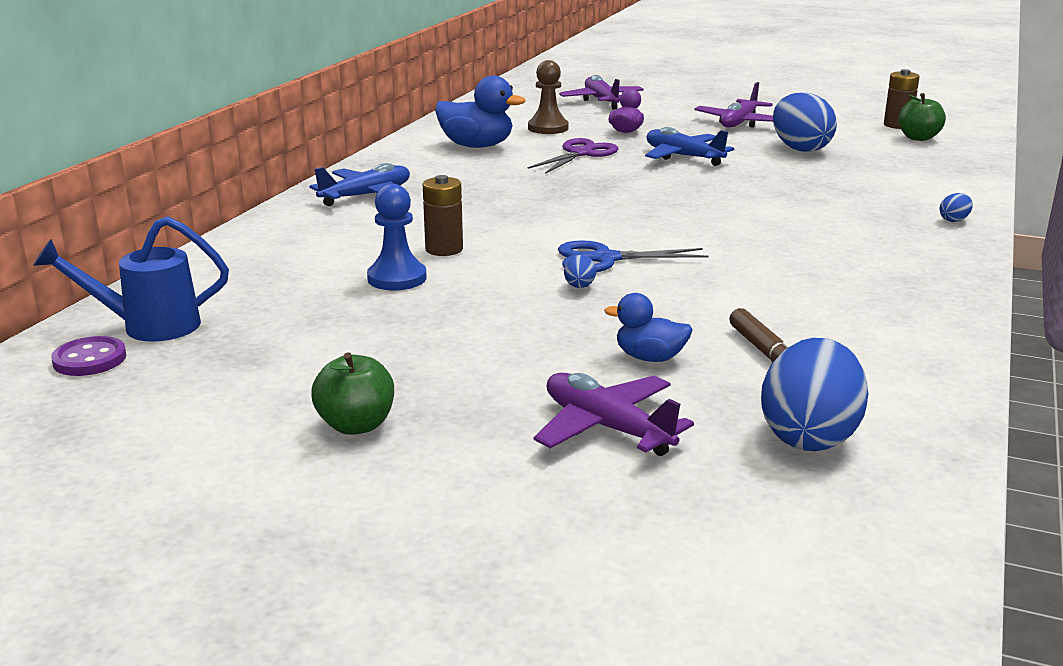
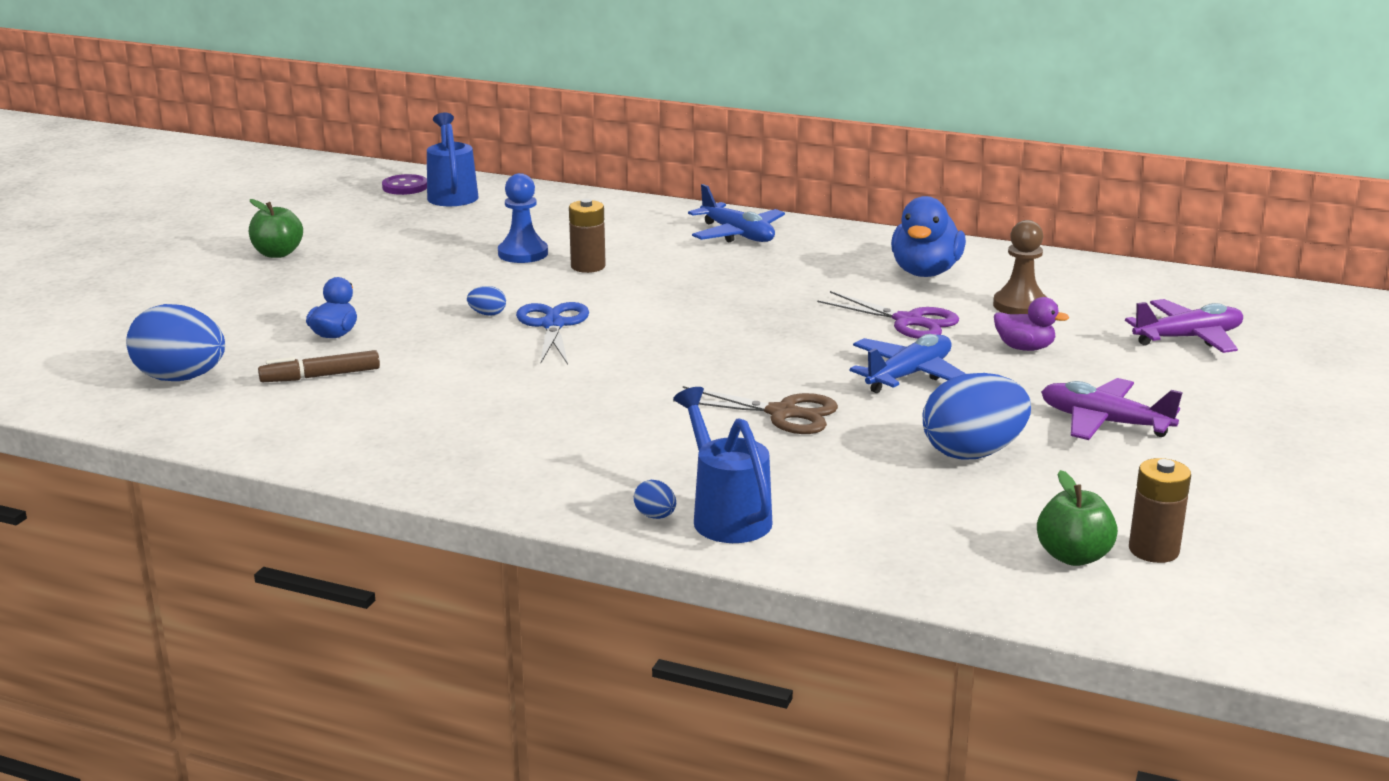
camera: 90 degrees right, 0 degrees up
purple plane [534,373,694,456] -> none
none -> brown scissors [673,386,838,434]
none -> blue watering can [673,387,772,543]

